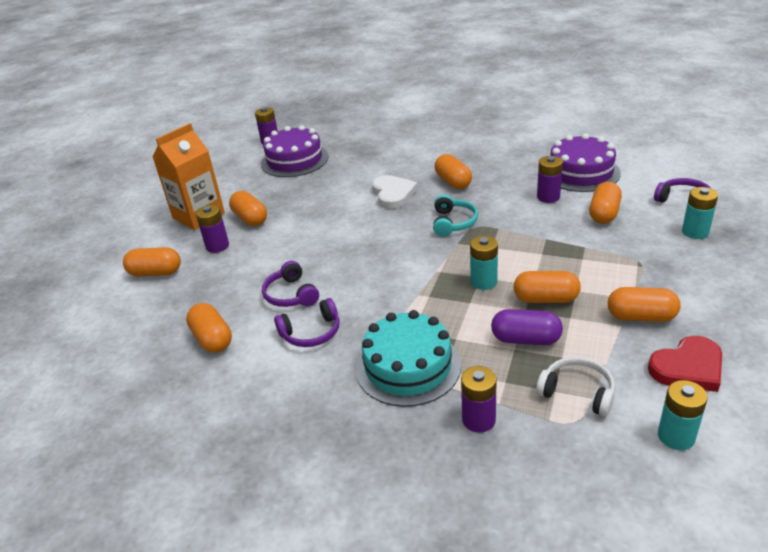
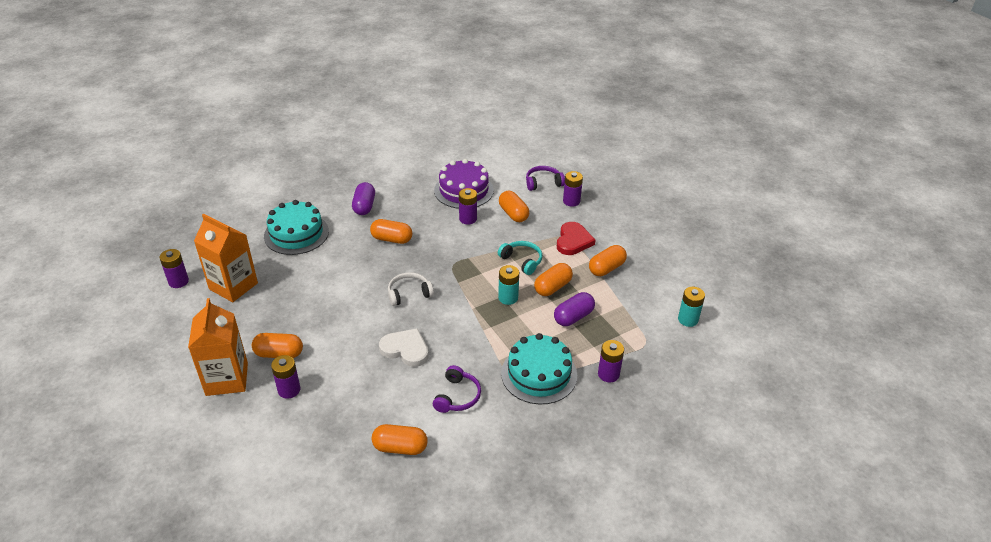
camera: 55 degrees left, 5 degrees up
orange capsule [123,247,181,276] -> none
purple cake [261,125,329,177] -> orange carton [194,214,258,302]
purple headphones [262,261,319,307] -> none
white heart [372,175,418,209] -> white heart moved to [379,328,429,367]
turquoise headphones [433,195,478,237] -> turquoise headphones moved to [498,241,542,275]
white headphones [536,357,615,417] -> white headphones moved to [388,272,434,306]
red heart [648,336,722,392] -> red heart moved to [557,222,595,255]
turquoise battery [682,187,718,239] -> purple battery [563,171,583,207]
none -> turquoise cake [264,200,329,255]
none -> purple capsule [352,182,375,215]

